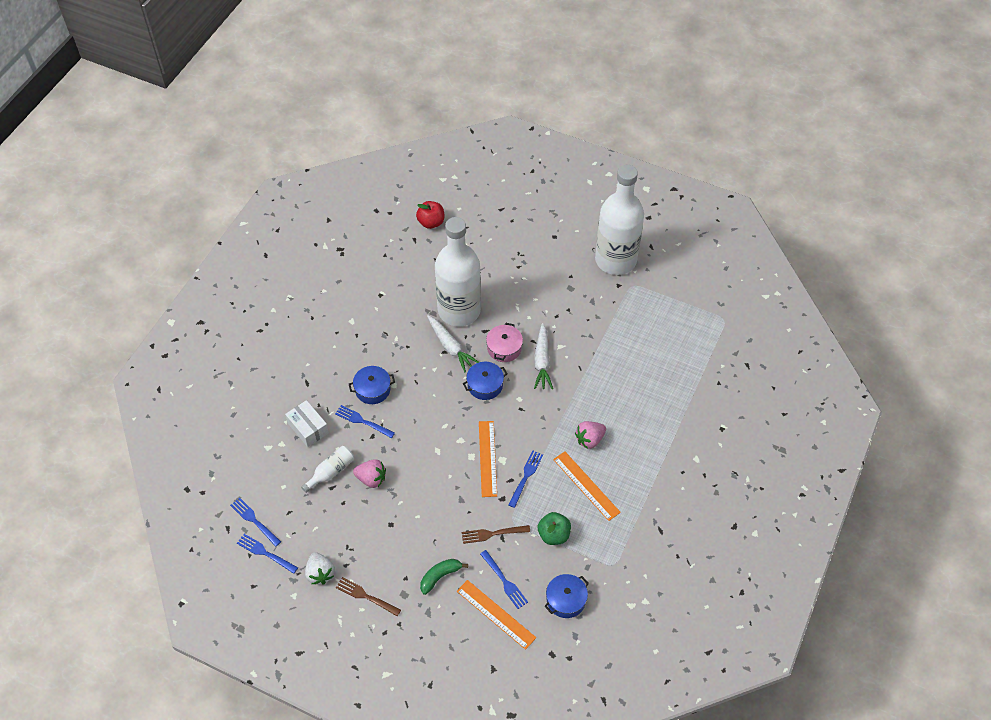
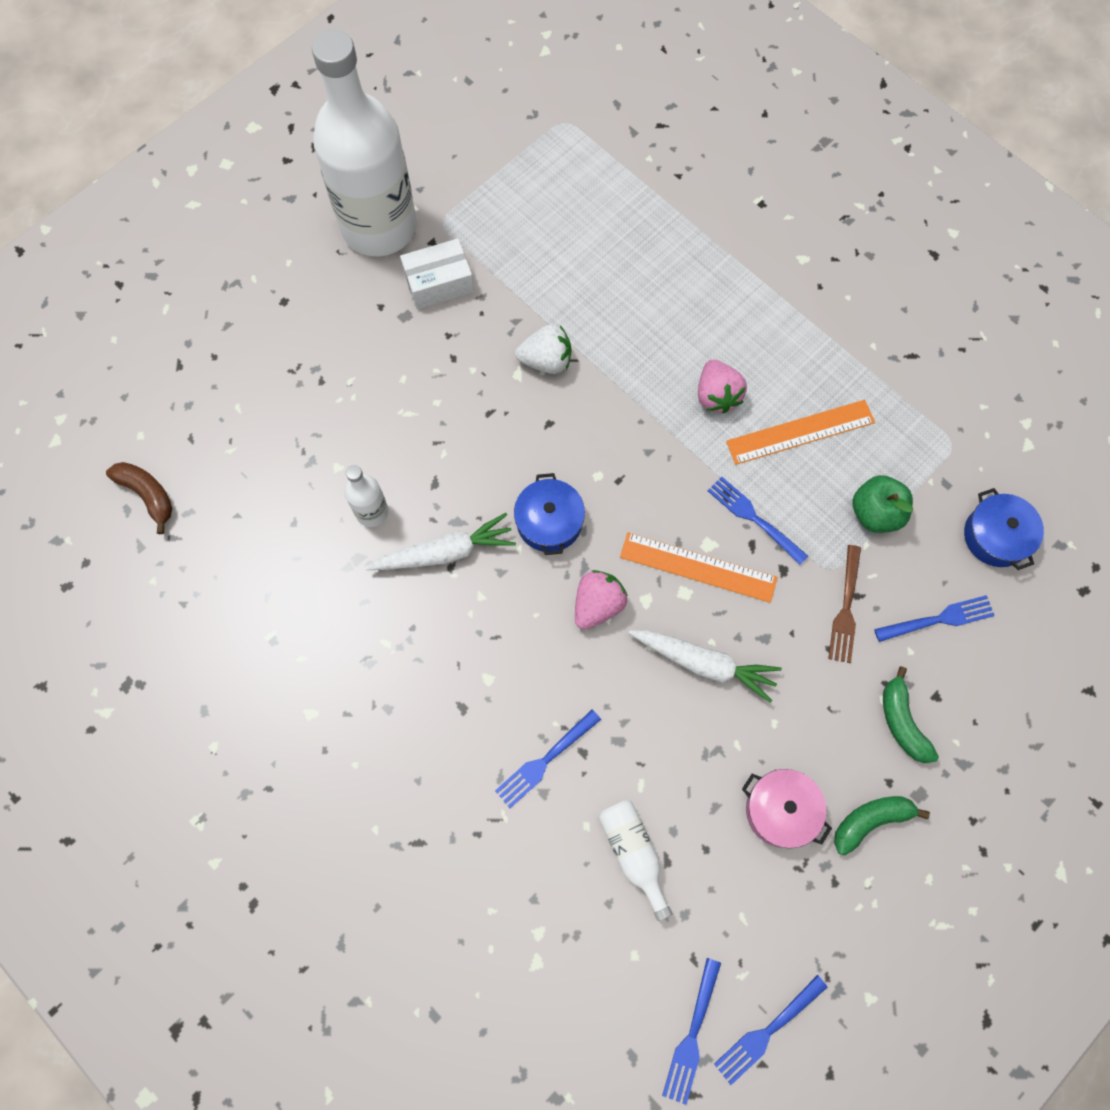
camera: 70 degrees left, 15 degrees up
blue fork [230,497,281,547] -> blue fork turned 45 degrees counterclockwise [662,958,721,1105]
white box [285,400,329,447] -> white box moved to [400,238,474,309]
white strawberry [305,552,335,585] -> white strawberry moved to [515,324,571,374]
brown fork [336,577,401,616] -> none
blue pot [349,366,395,404] -> none
pink strawberry [353,459,386,488] -> pink strawberry moved to [575,570,628,629]
red apple [416,201,445,229] -> brown banana [106,462,173,534]
white bottle [435,217,481,326] -> white bottle [345,465,388,527], size x0.40
orange ruler [457,580,536,650] -> none
pink pot [486,323,523,362] -> pink pot moved to [742,769,832,848]
white carrot [534,323,553,389] -> white carrot moved to [628,630,782,703]
none -> green banana [834,796,930,855]

